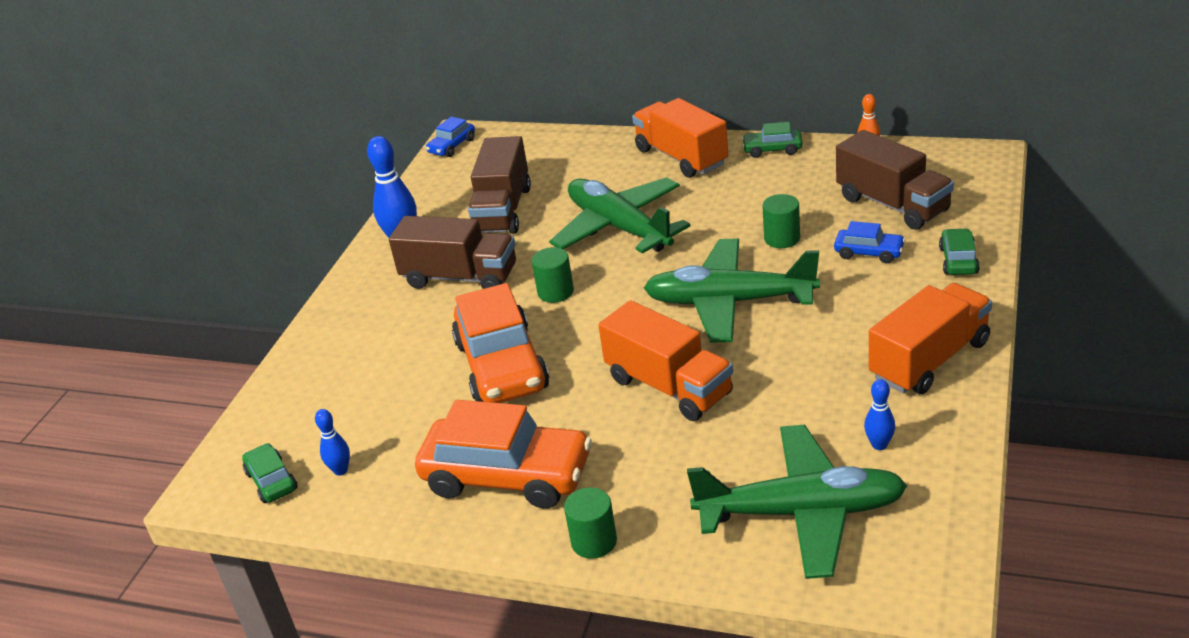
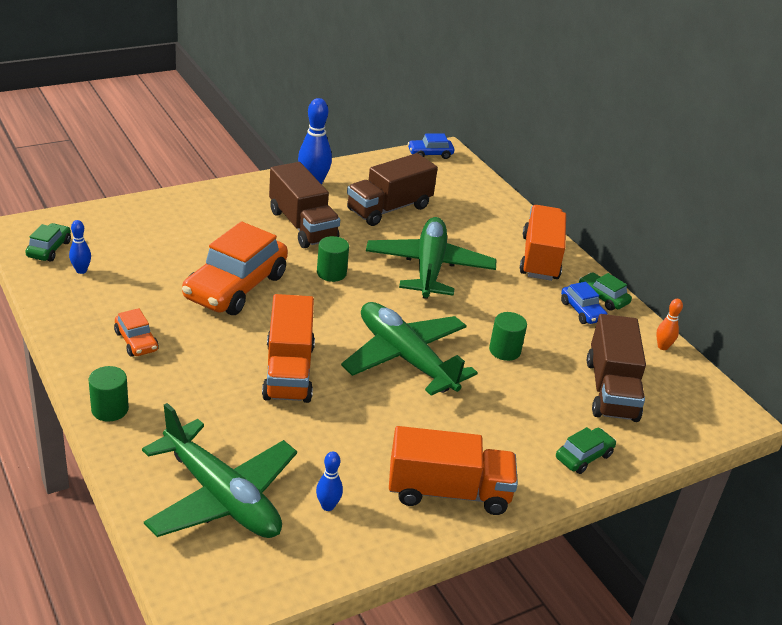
camera: 35 degrees right, 0 degrees up
orange car [415,400,592,509] -> orange car [114,308,159,357], size x0.47
blue car [834,221,905,263] -> blue car moved to [561,282,608,324]

